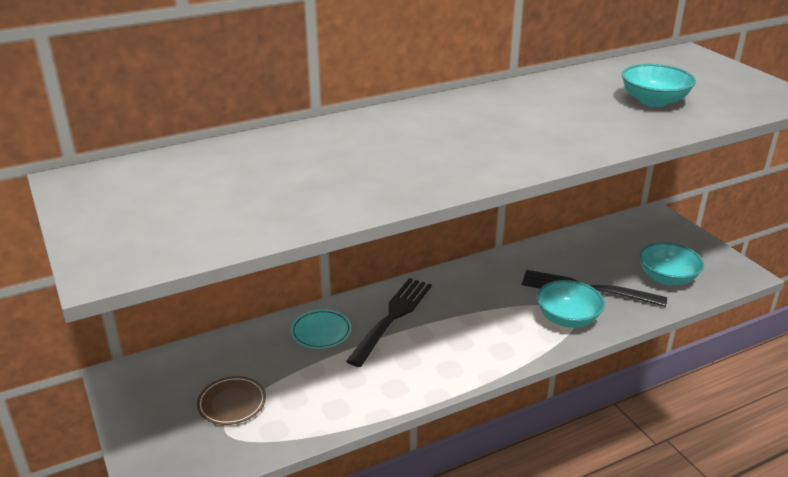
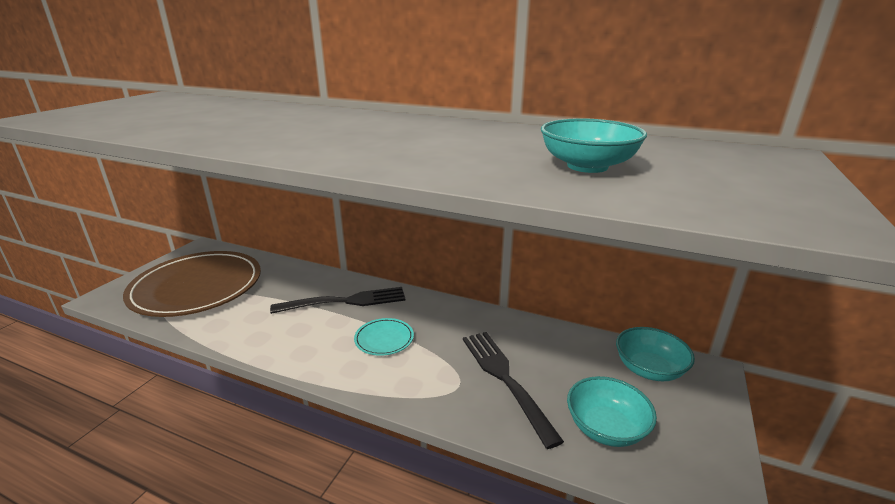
camera: 50 degrees right, 5 degrees down
brown plate [197,376,266,425] -> brown plate [123,251,261,317], size x2.45
turquoise plate [291,309,352,349] -> turquoise plate moved to [354,318,414,356]
turquoise bowl [537,280,605,328] -> turquoise bowl moved to [616,327,695,381]

